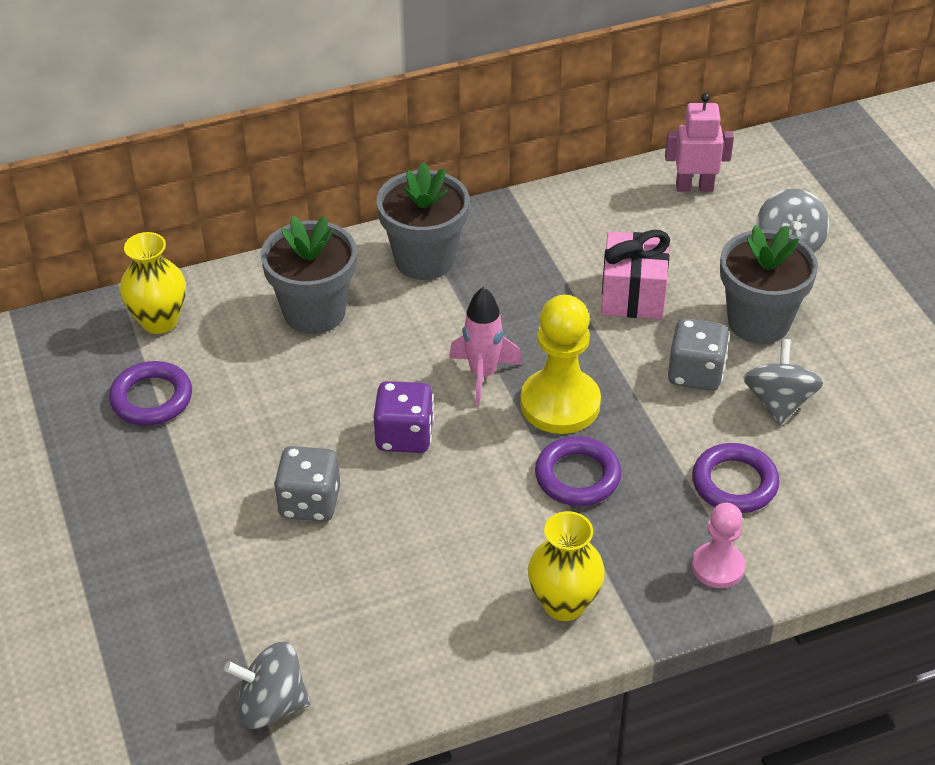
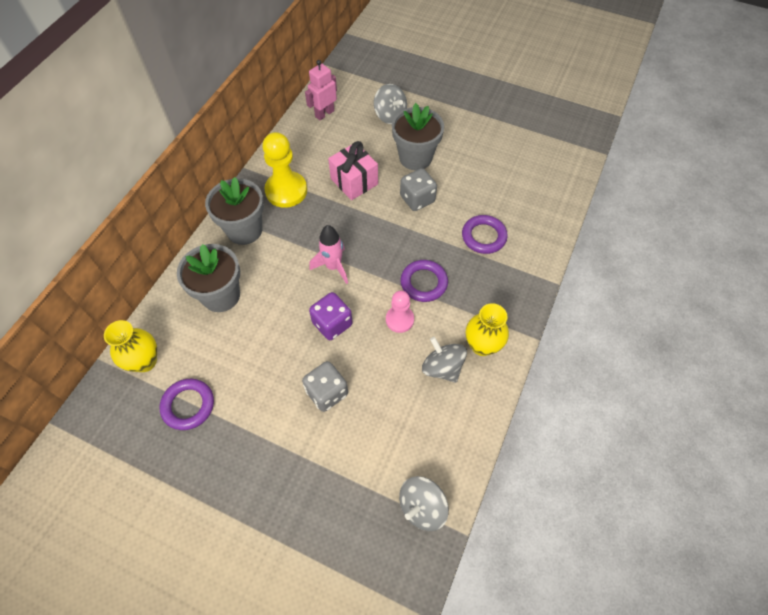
camera: 45 degrees left, 15 degrees up
yellow pawn [520,295,601,434] -> yellow pawn moved to [262,132,307,208]
pink pawn [692,503,745,588] -> pink pawn moved to [386,290,414,333]
grey spinning top [743,339,823,425] -> grey spinning top moved to [422,337,467,383]

